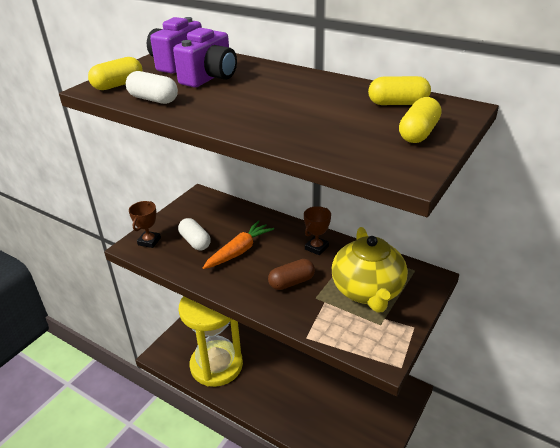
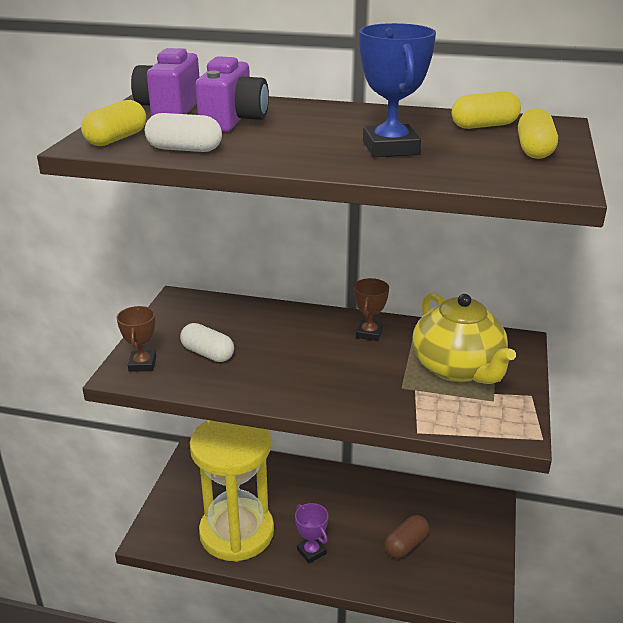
camera: 20 degrees left, 5 degrees down
orange carrot [203,220,274,269] -> none
brown capsule [268,259,315,290] -> brown capsule moved to [384,515,429,558]
none -> purple trophy [295,503,328,563]
none -> blue trophy [359,23,436,157]

